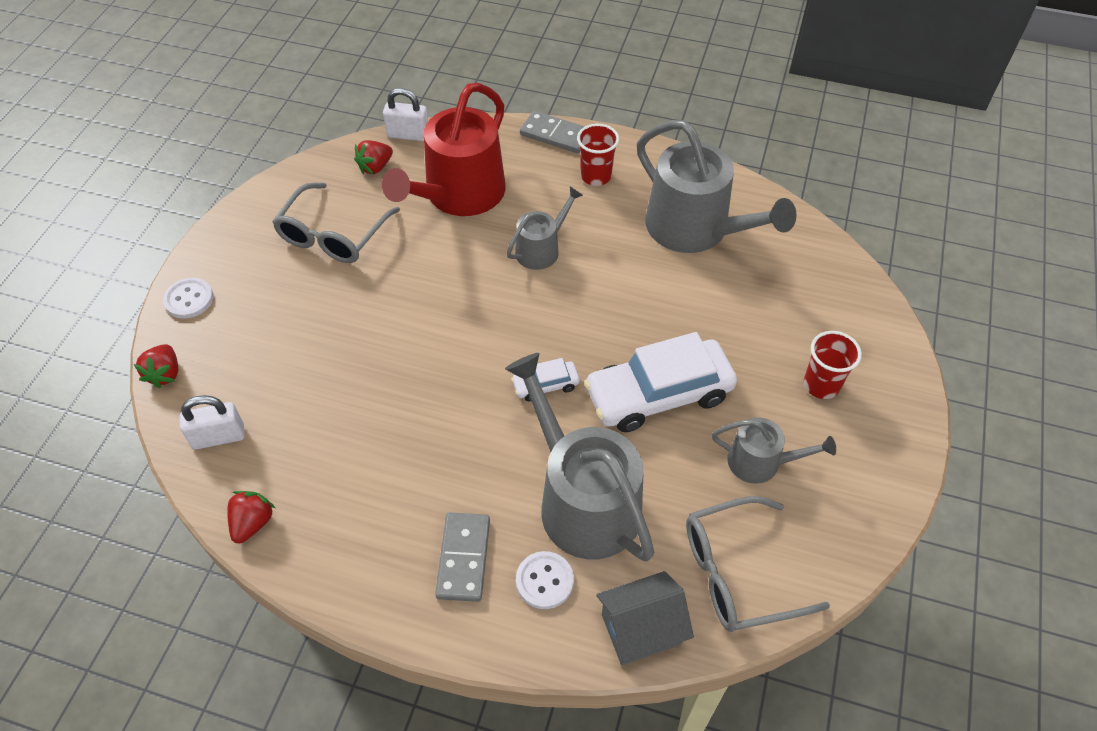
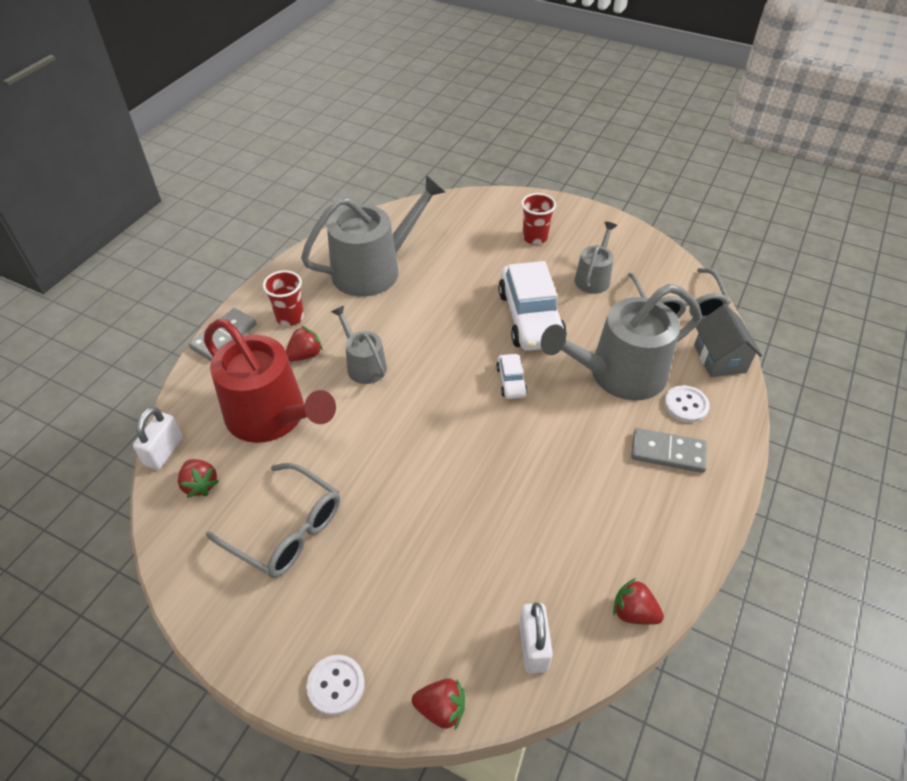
camera: 80 degrees left, 5 degrees down
none -> red strawberry [286,326,323,361]

